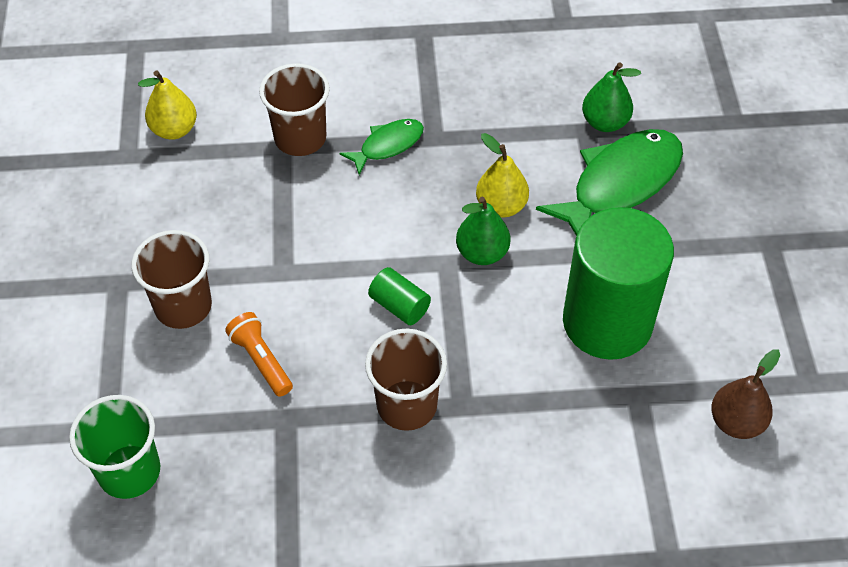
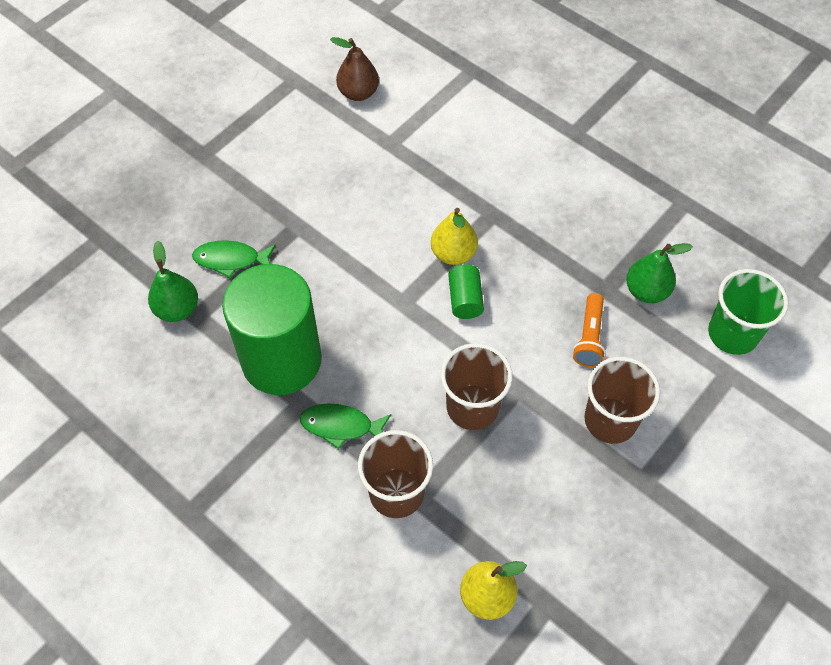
camera: 135 degrees left, 5 degrees up
brown cup [365,329,447,431] -> brown cup moved to [441,343,513,430]
green pear [456,197,510,265] -> green pear moved to [626,243,693,303]
yellow pear [476,133,529,218] -> yellow pear moved to [431,208,478,265]
green fish [536,129,683,236] -> green fish [192,240,276,278], size x0.54
green cylinder [563,207,674,360] -> green cylinder moved to [222,264,322,395]

